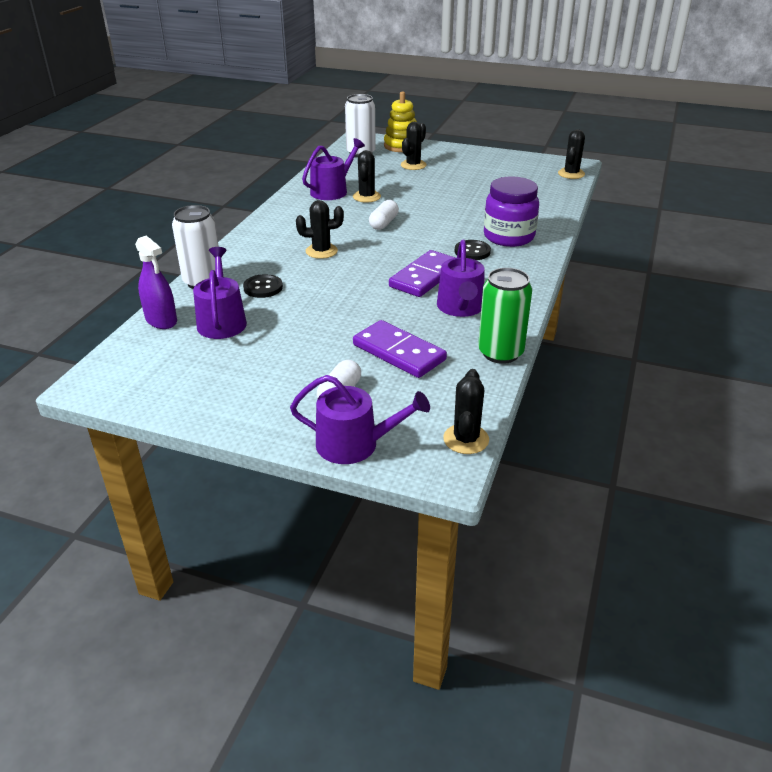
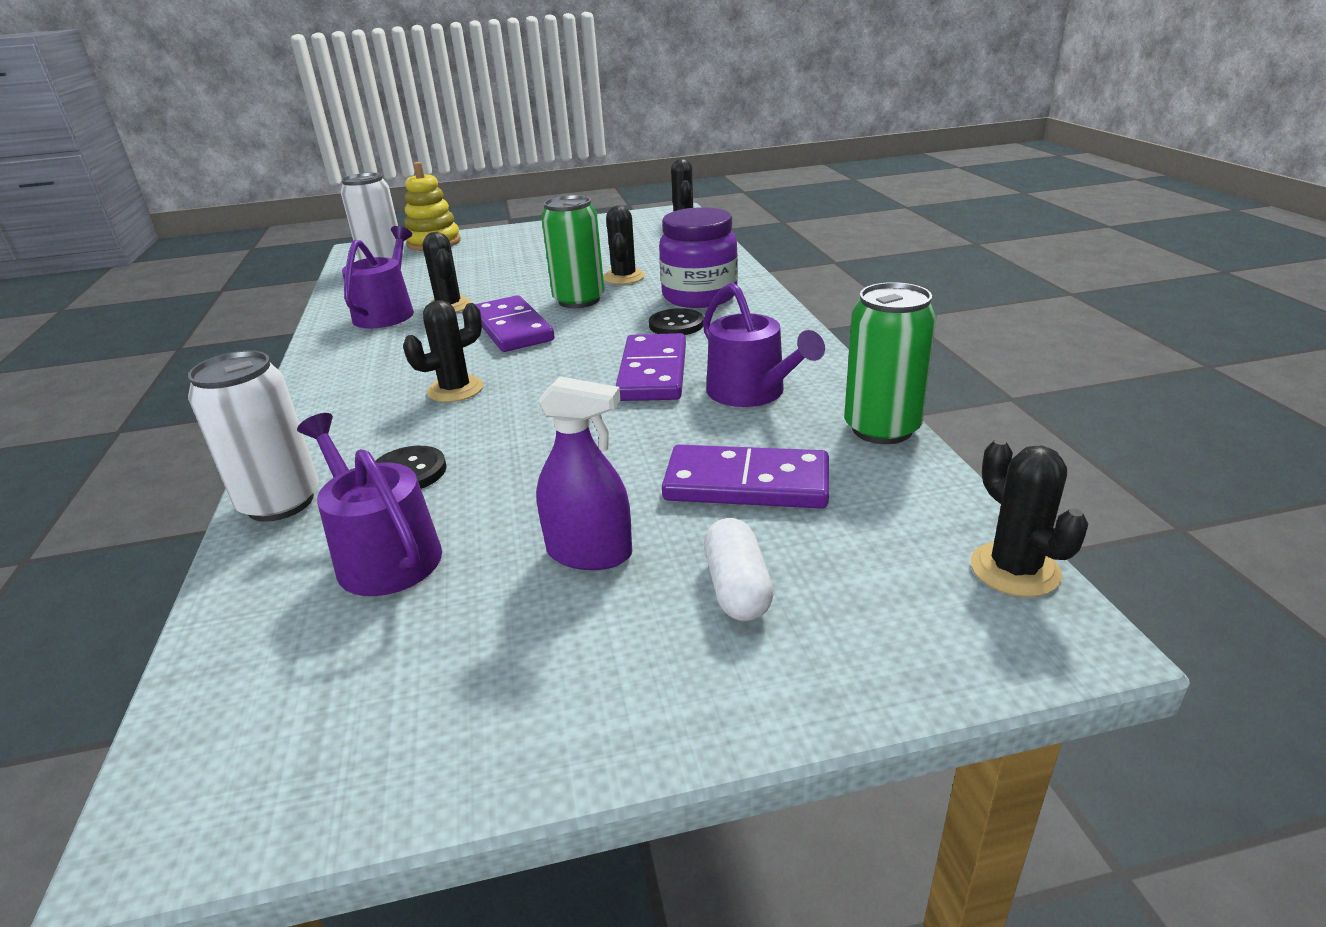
camera: 30 degrees left, 5 degrees down
purple spray bottle [135,235,177,329] -> purple spray bottle moved to [536,376,632,570]
purple watering can [290,375,430,464] -> none
white capsule [369,200,399,230] -> purple domino [475,295,554,352]
black cactus [401,122,427,170] -> black cactus moved to [603,205,645,284]
none -> green can [541,195,605,308]

